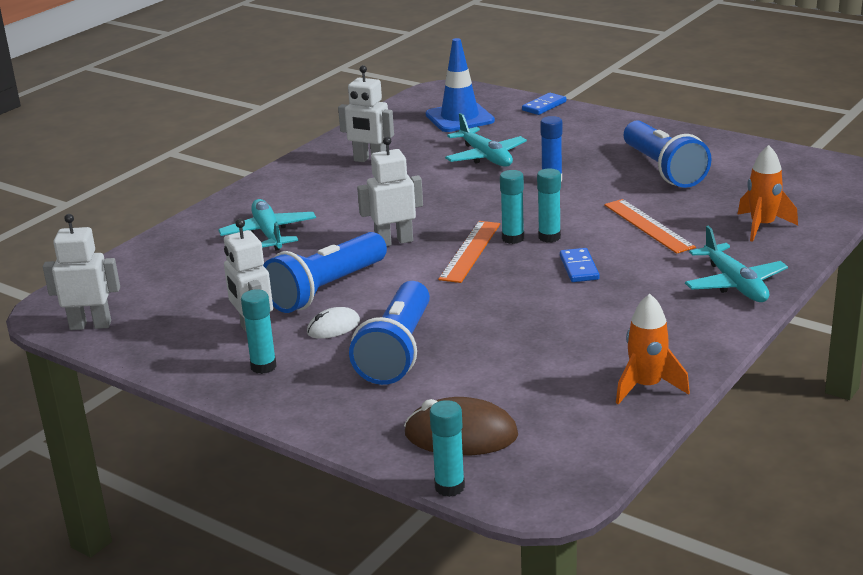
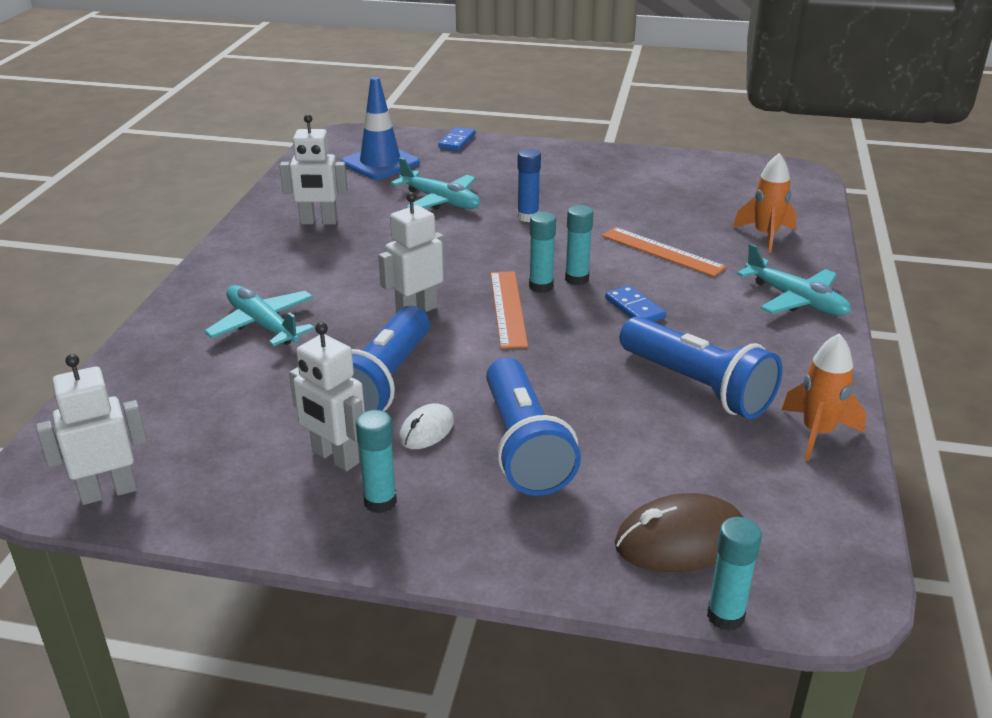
camera: 25 degrees left, 5 degrees up
blue flashlight [624,121,712,188] -> blue flashlight moved to [620,316,782,419]

